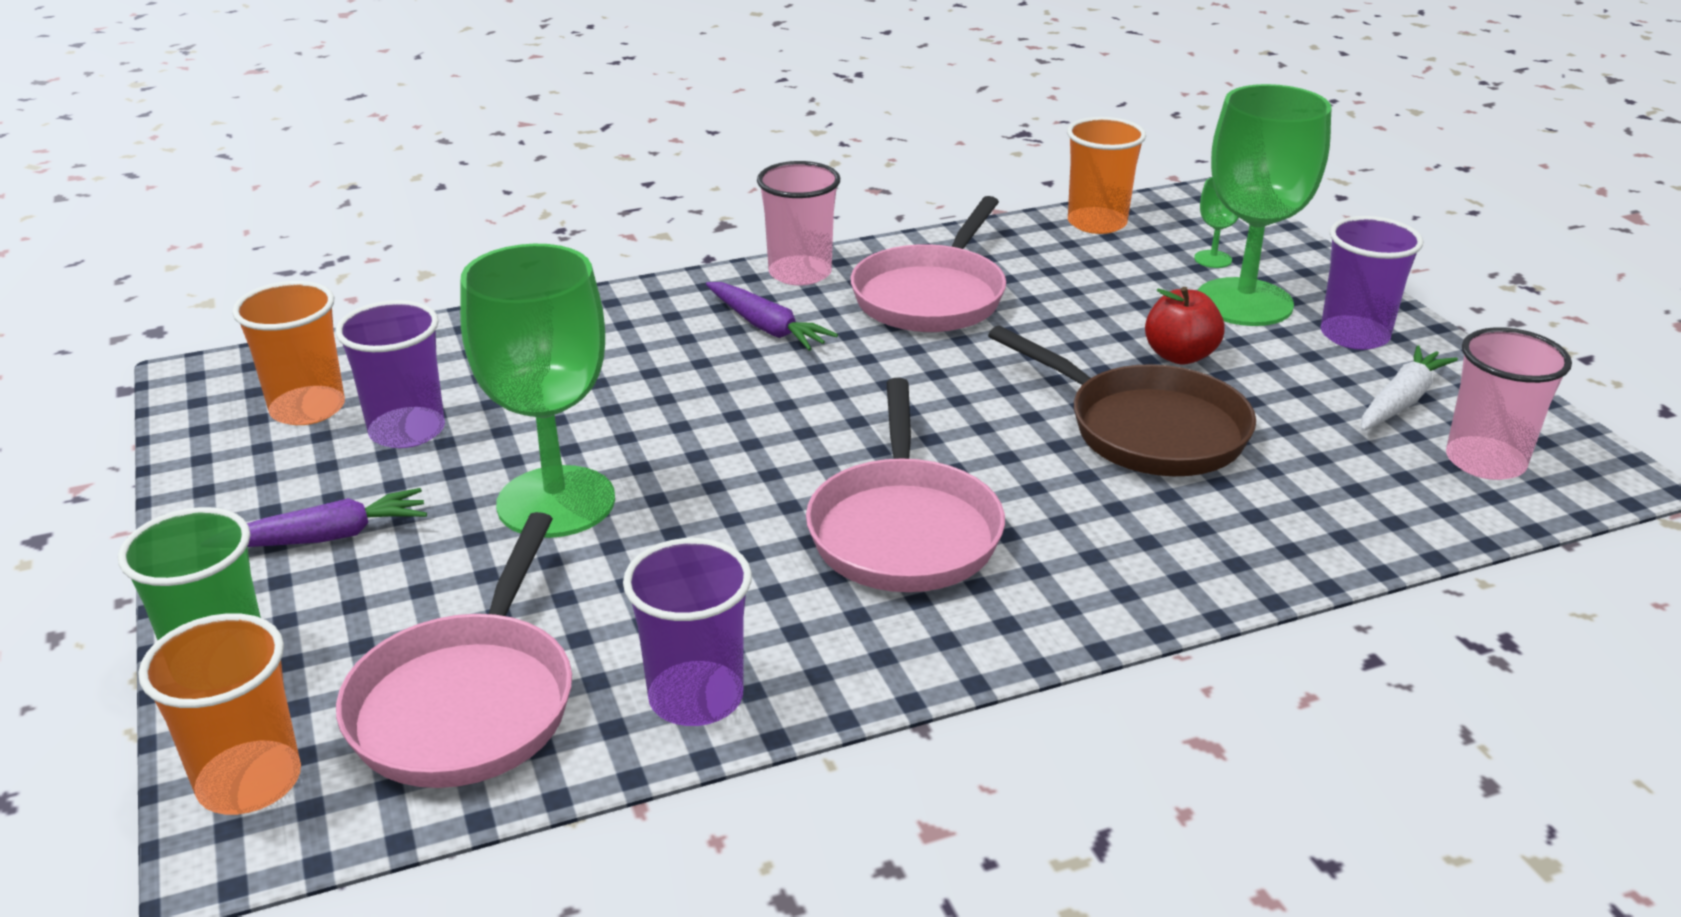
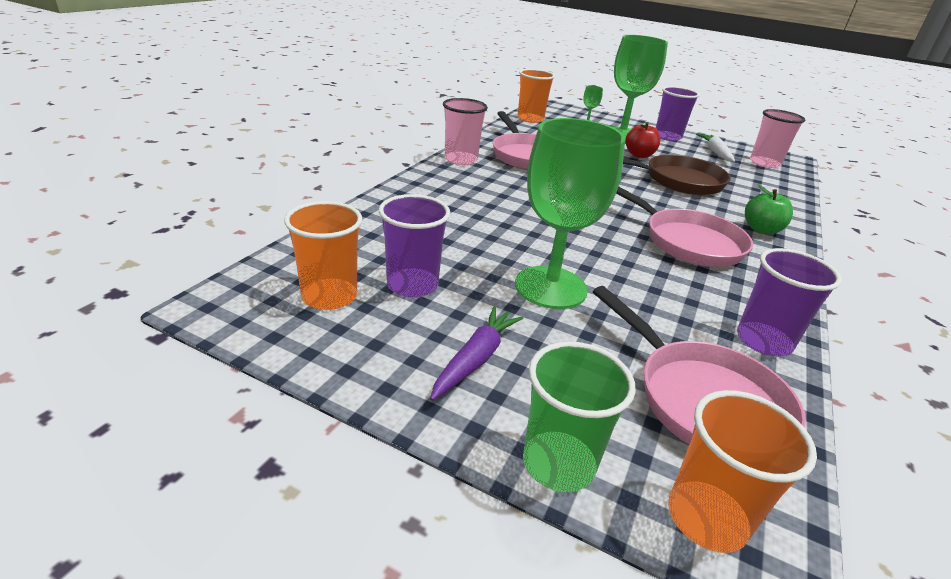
camera: 45 degrees left, 0 degrees up
purple carrot [706,282,838,351] -> none
none -> green apple [745,184,793,235]

